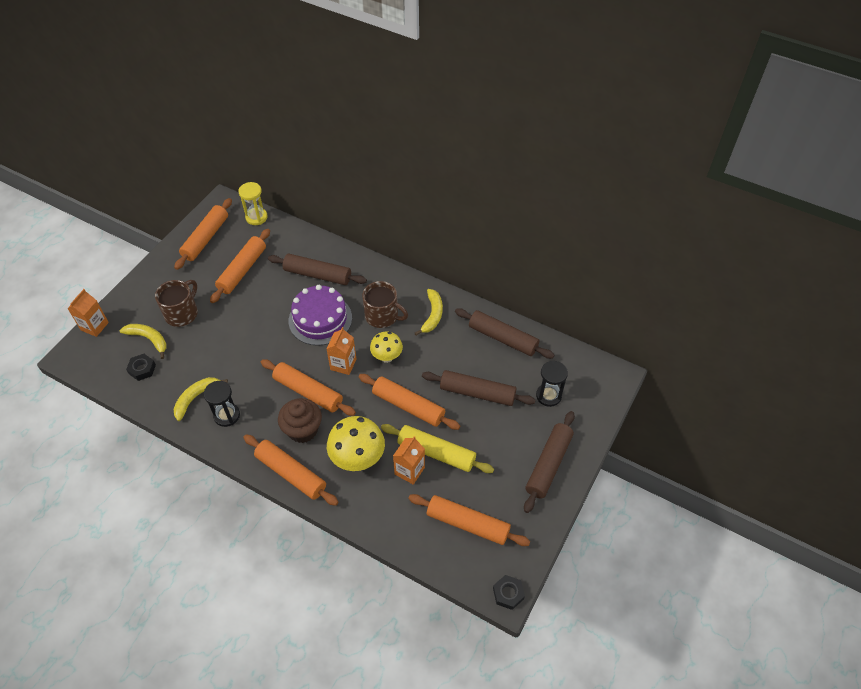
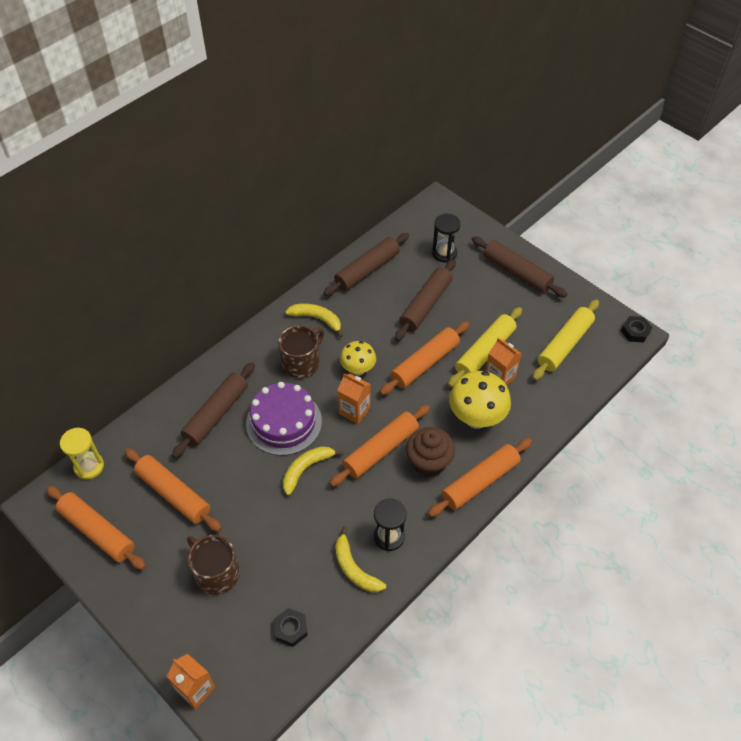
camera: 75 degrees left, 0 degrees up
yellow banana [120,324,167,359] -> yellow banana moved to [283,446,344,495]
orange rolling pin [408,494,530,546] -> yellow rolling pin [533,300,599,380]

